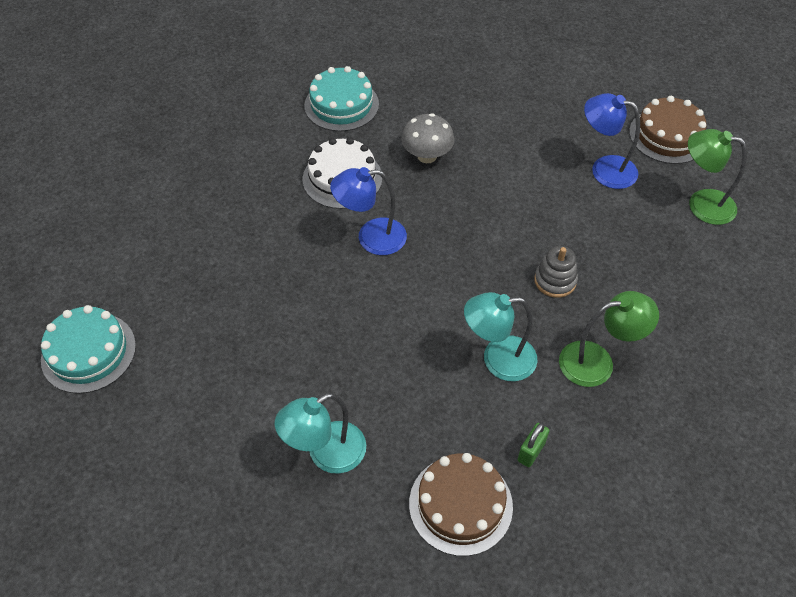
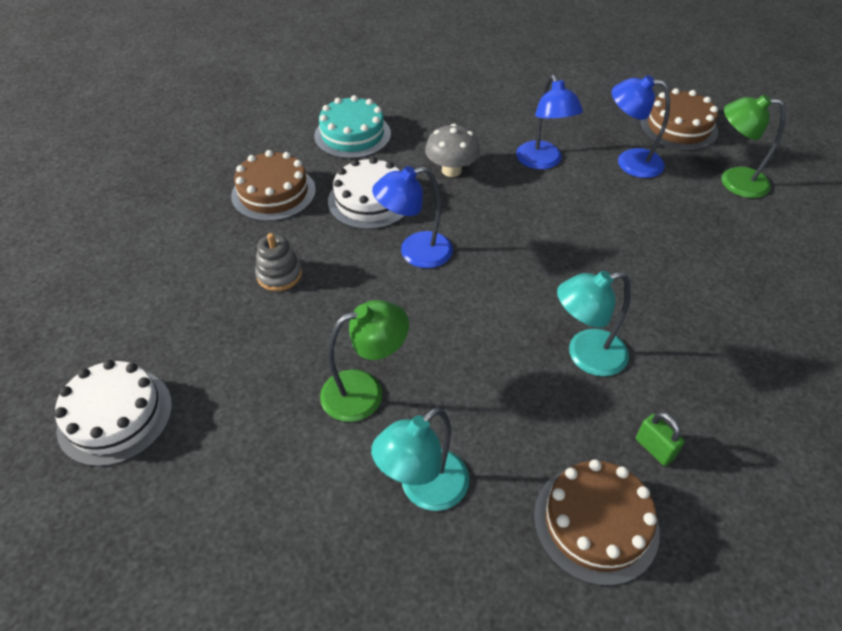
camera: 10 degrees left, 5 degrees down
turquoise cake [41,305,136,394] -> white cake [55,360,172,467]
green padlock [518,423,550,467] -> green padlock turned 60 degrees counterclockwise [636,412,685,466]
grey stacking toy [534,246,578,298] -> grey stacking toy moved to [255,233,302,291]
green lamp [559,291,659,387] -> green lamp moved to [320,300,409,422]
none -> brown cake [231,150,316,221]
none -> blue lamp [516,75,583,169]

